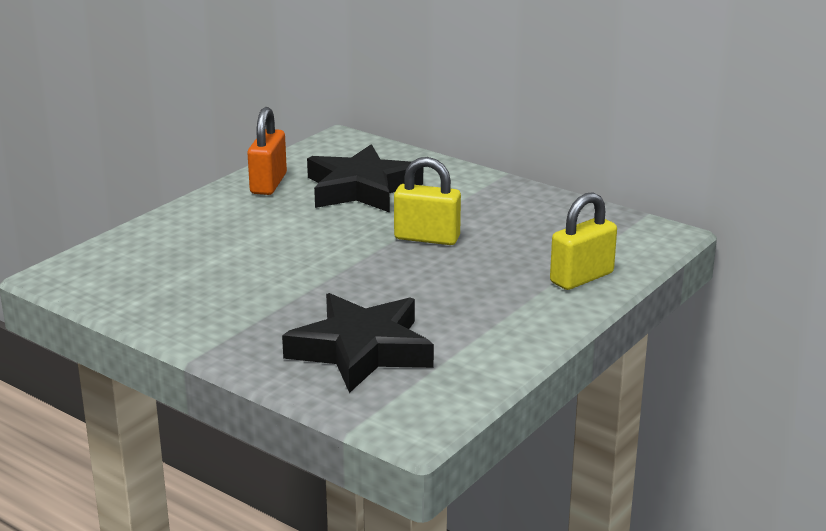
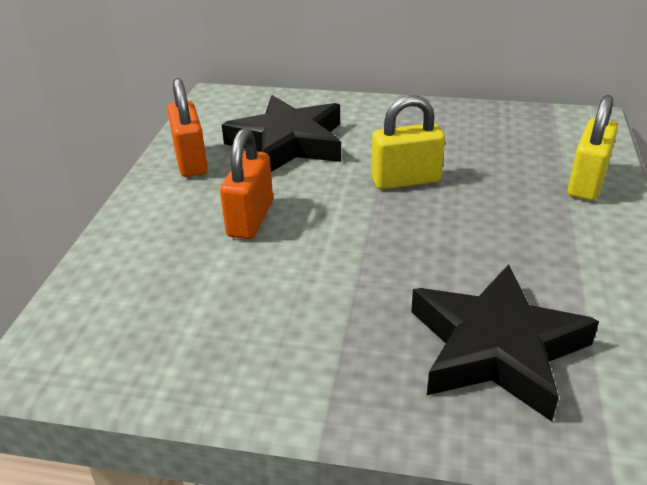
camera: 25 degrees left, 10 degrees up
none -> orange padlock [220,128,273,239]

